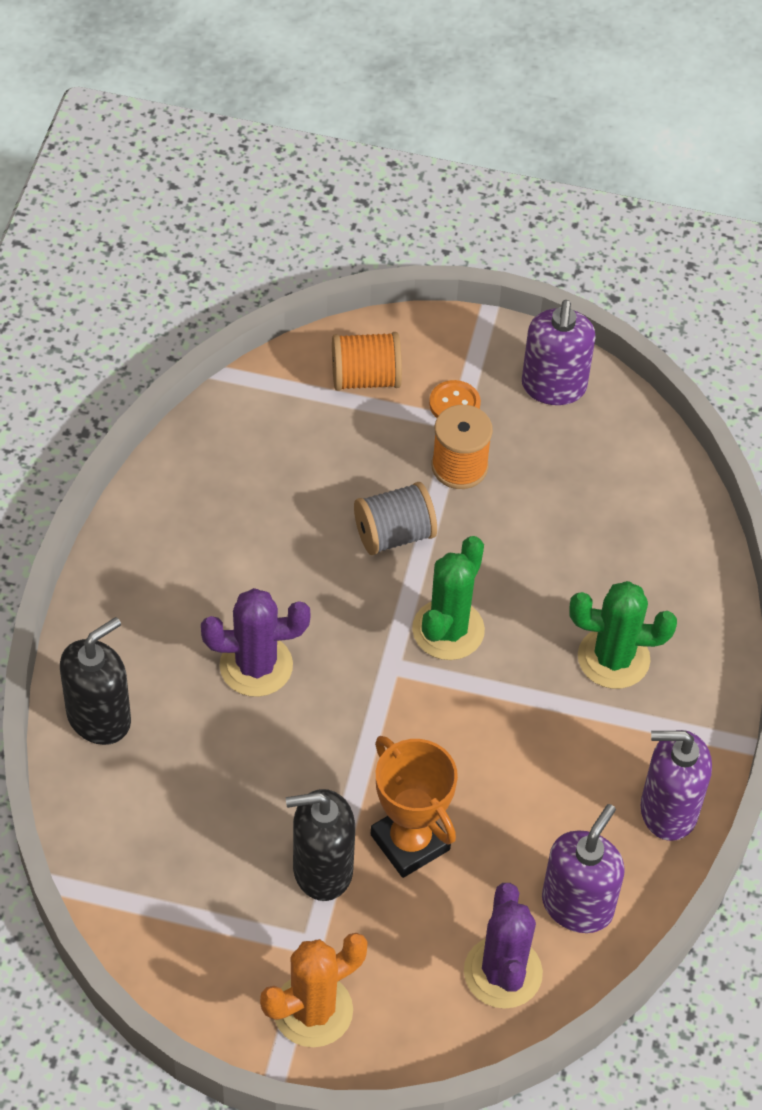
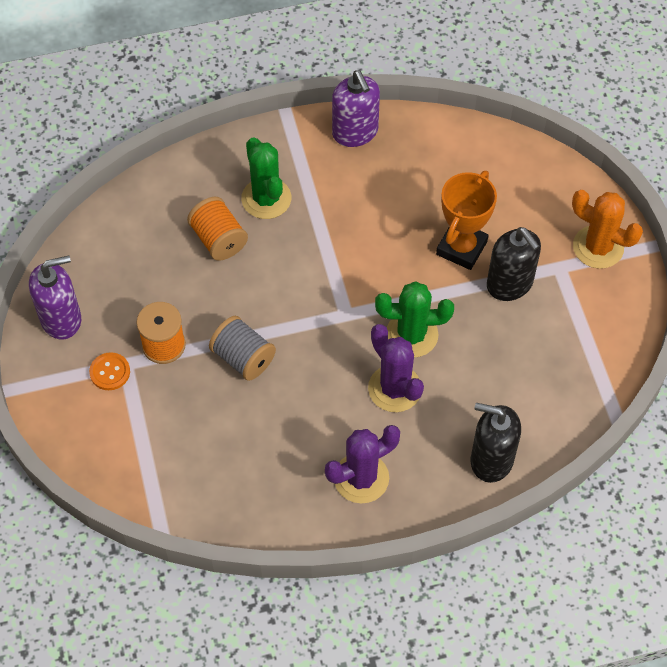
camera: 115 degrees left, 5 degrees up
orange spool [332,332,402,391] -> orange spool moved to [187,197,248,261]
green cactus [412,536,485,660] -> green cactus moved to [375,281,454,358]
purple cactus [464,883,543,1009] -> purple cactus moved to [325,425,400,503]
purple soap dispenser [542,804,625,933] -> none

